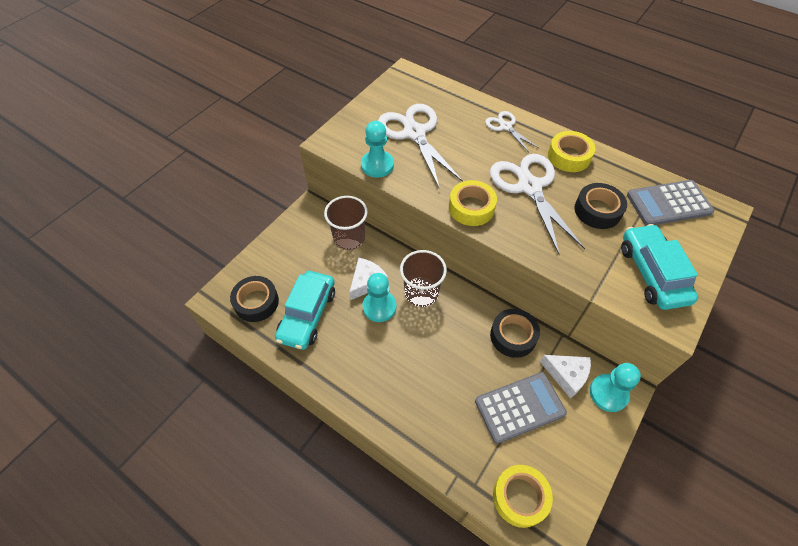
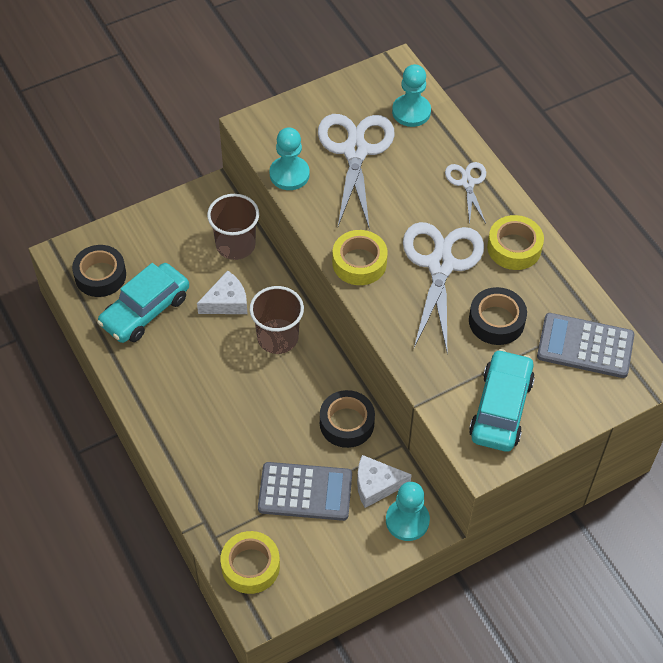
camera: 25 degrees right, 0 degrees up
turquoise pawn [362,273,396,322] -> turquoise pawn moved to [392,64,431,127]
white cheese [540,355,591,399] -> white cheese turned 120 degrees clockwise [357,455,412,508]

